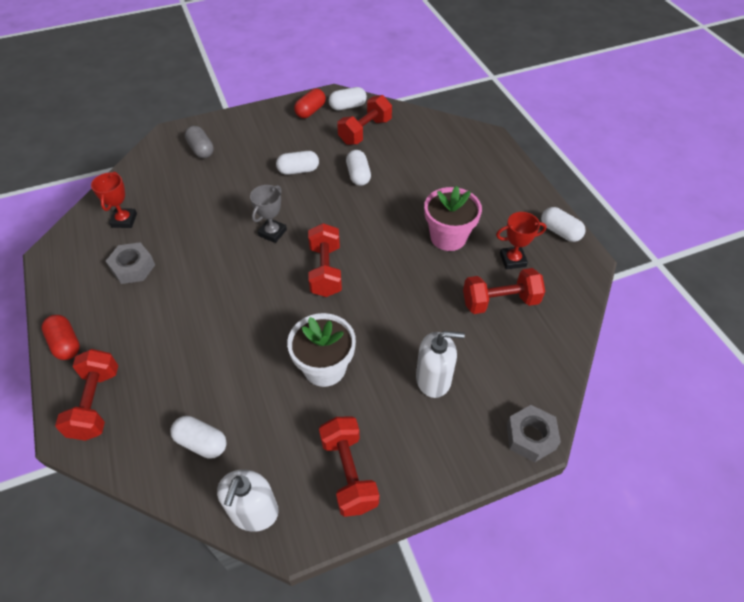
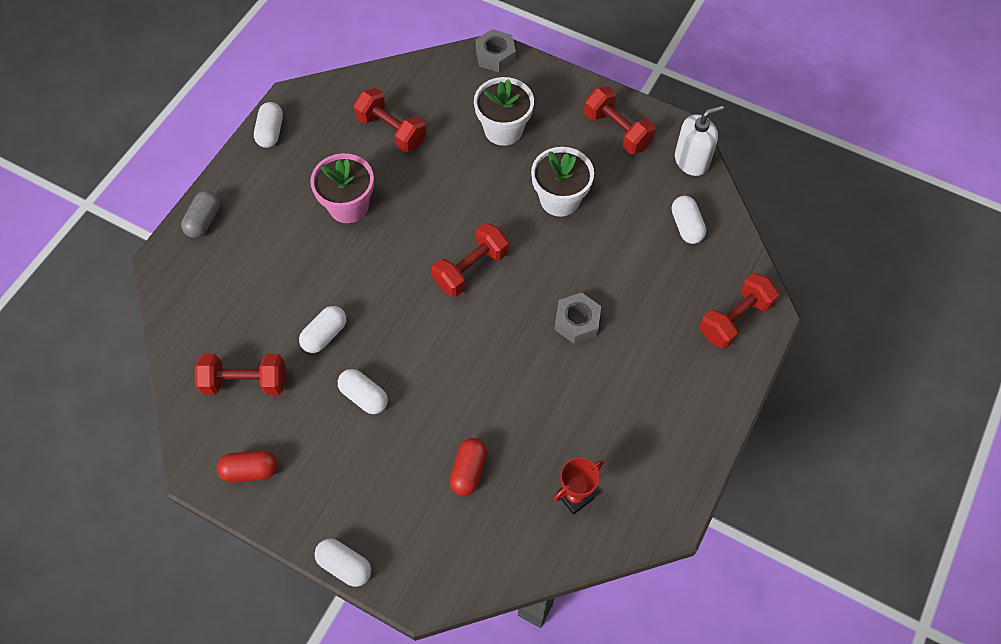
camera: 130 degrees left, 10 degrees up
red capsule [42,315,80,360] -> red capsule moved to [449,438,487,496]
grey nut [106,242,155,284] -> grey nut moved to [554,292,601,344]
grey capsule [185,126,214,158] -> grey capsule moved to [181,190,220,238]
grey trophy [250,185,287,243] -> none
red dumbbell [319,417,380,517] -> red dumbbell turned 75 degrees counterclockwise [584,86,656,154]
white capsule [329,87,367,110] -> white capsule moved to [315,539,371,587]
white soap dispenser [416,331,465,398] -> white flower pot [474,77,534,146]
red trophy [496,212,546,269] -> none

